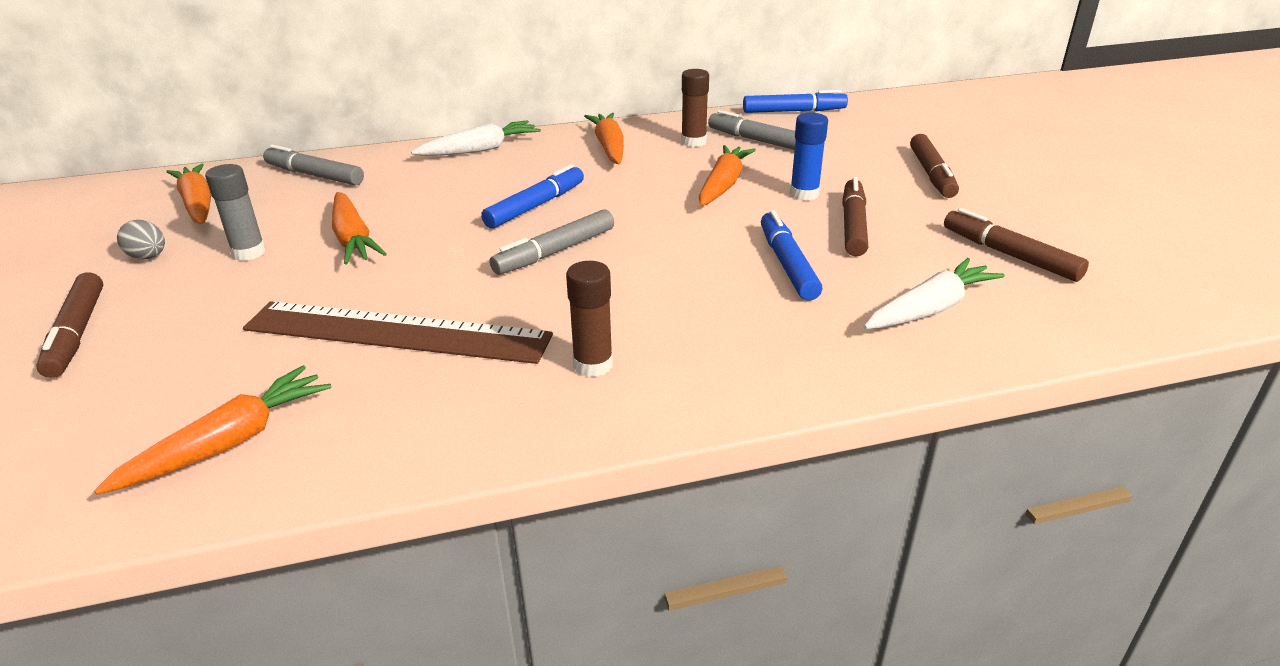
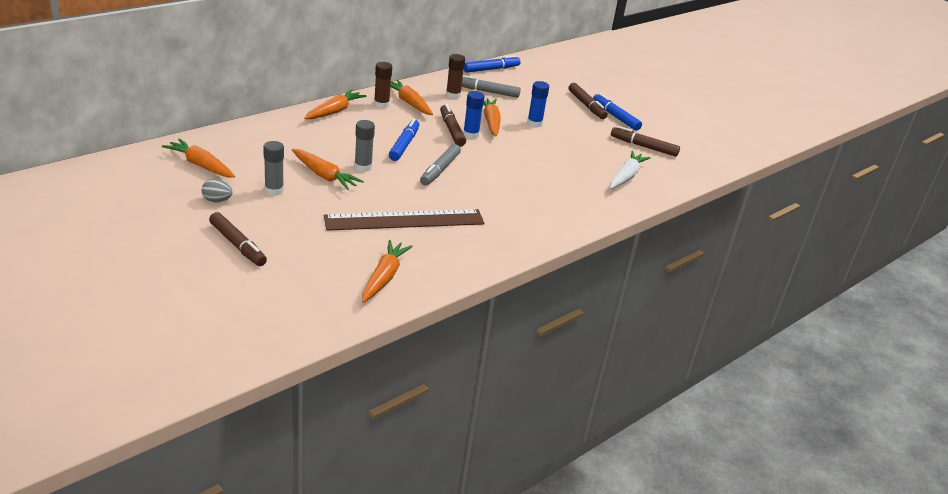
camera: 30 degrees left, 0 degrees up
grey marker [263,145,364,186] -> none
white carrot [411,120,541,156] -> orange carrot [304,89,367,119]
brown glue stick [566,261,613,377] -> brown glue stick moved to [374,62,392,108]
blue marker [761,210,822,301] -> blue marker moved to [593,93,642,131]
brown marker [842,177,868,256] -> brown marker moved to [440,104,466,147]
none -> grey glue stick [354,120,375,172]
none -> blue glue stick [463,91,484,139]

